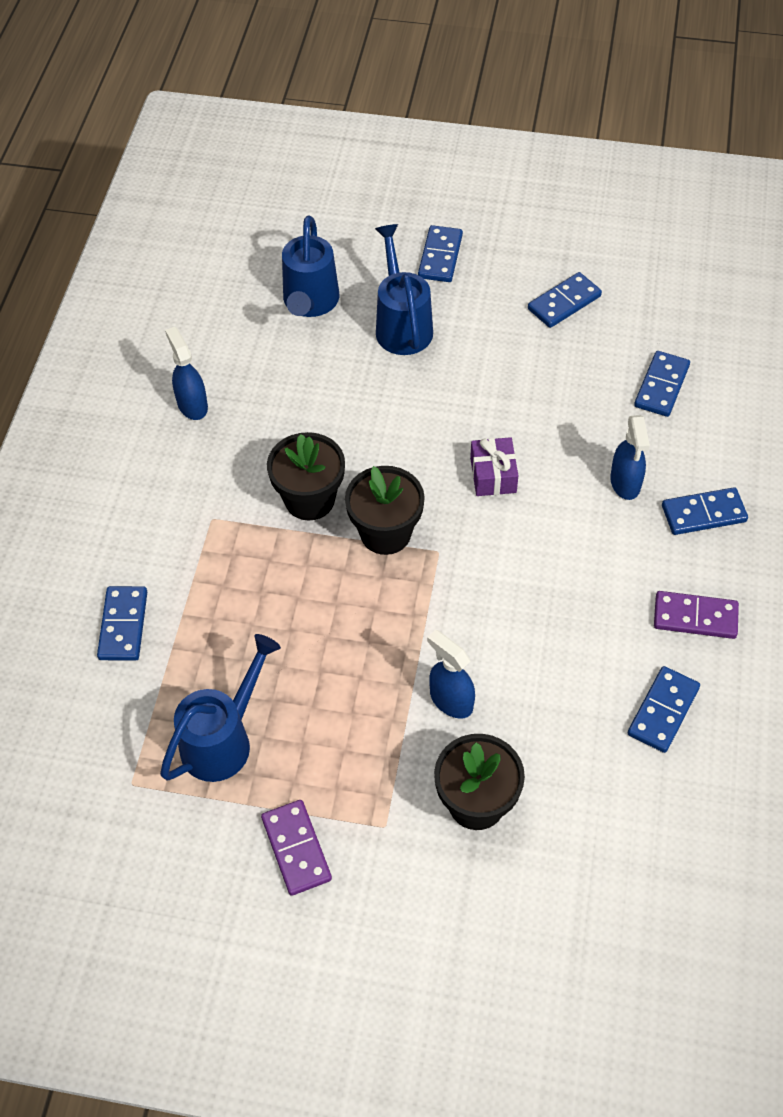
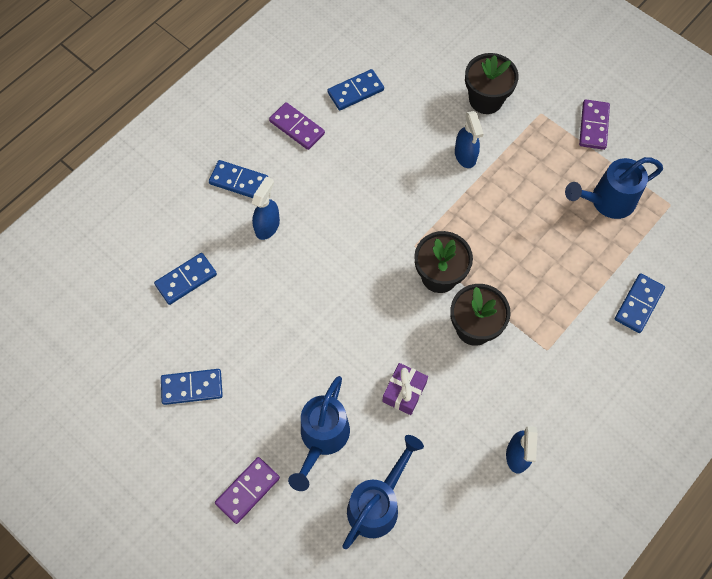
camera: 150 degrees left, 10 degrees up
blue domino [418,225,463,282] -> purple domino [215,457,280,524]
purple gift [470,437,518,496] -> purple gift moved to [382,363,428,415]

